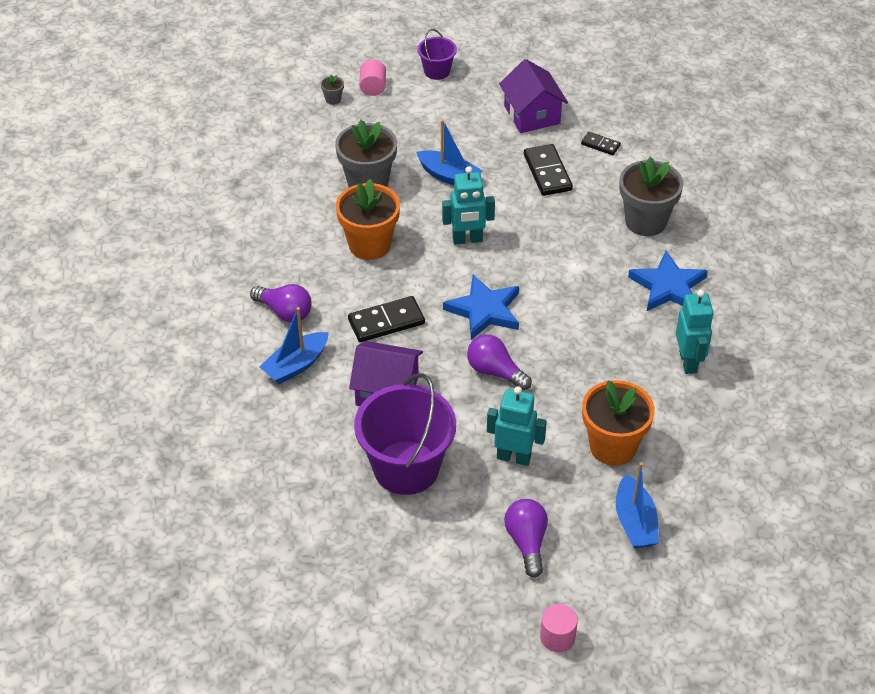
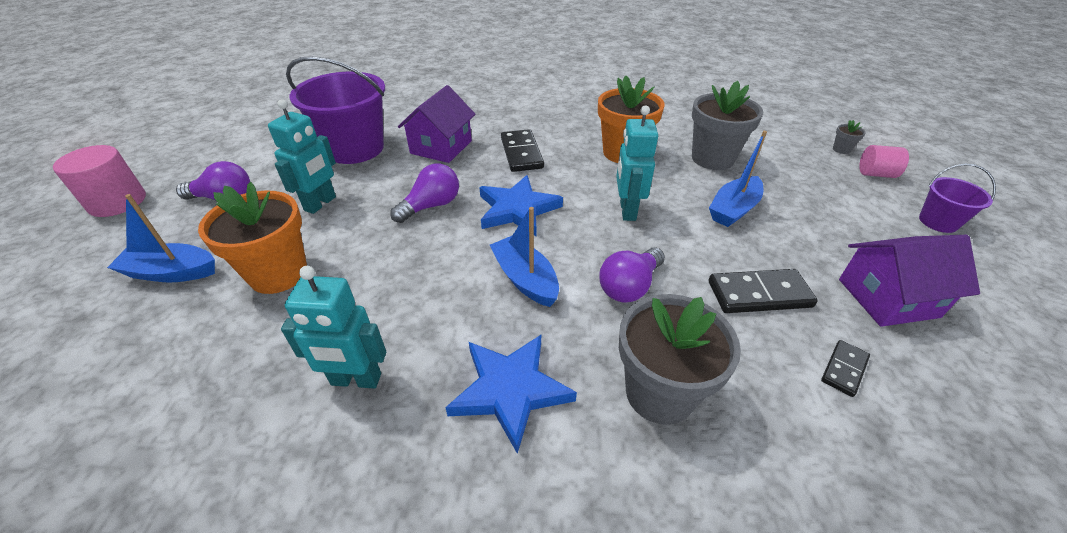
camera: 100 degrees right, 5 degrees down
purple light bulb [250,284,312,323] -> purple light bulb moved to [599,248,665,302]
blue boat [259,307,329,384] -> blue boat moved to [490,207,559,307]
pink cylinder [540,604,578,652] -> pink cylinder [53,145,146,217], size x1.59

